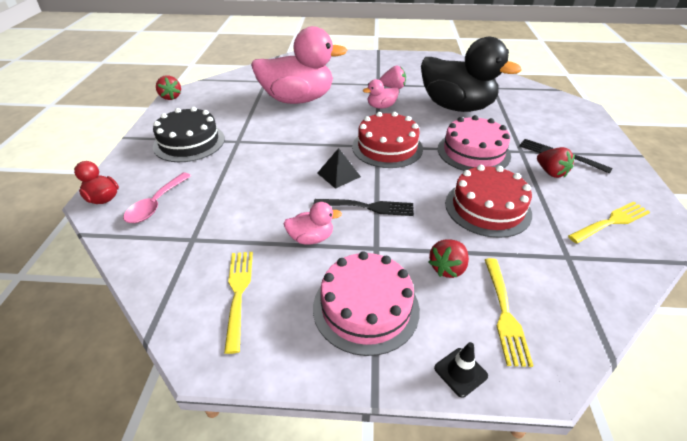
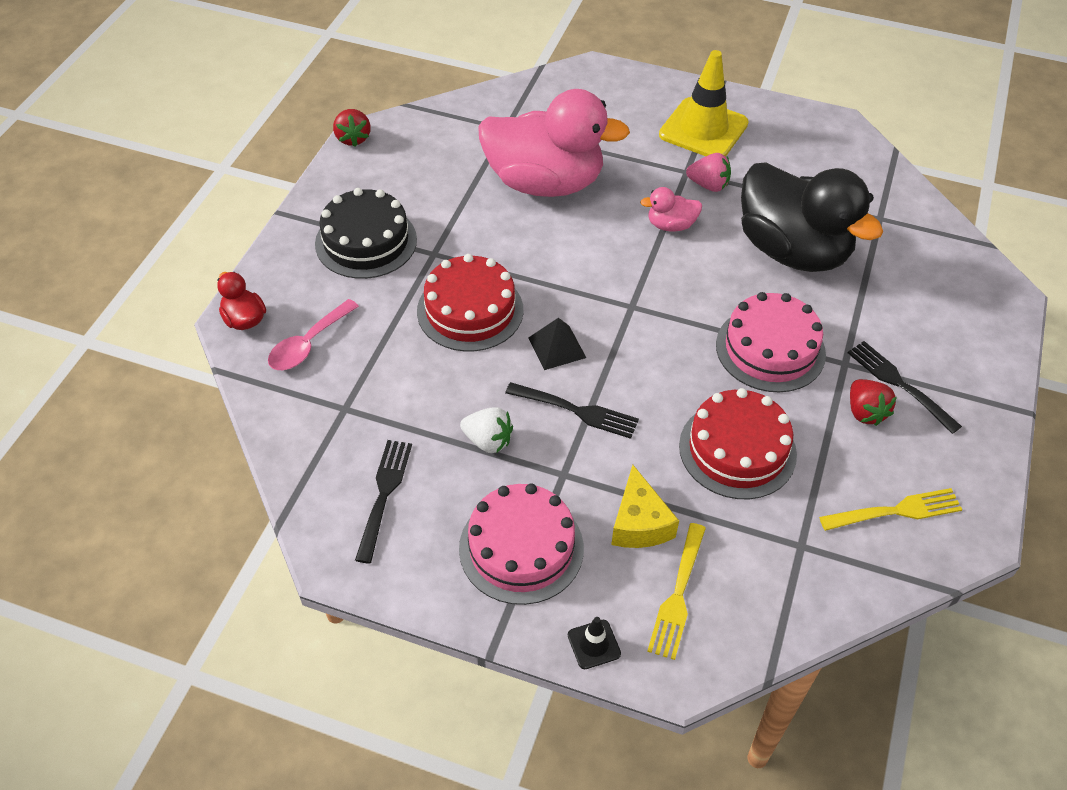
camera: 15 degrees right, 10 degrees up
yellow fork [224,252,253,354] -> black fork [355,440,412,564]
pink duck [283,202,342,244] -> white strawberry [460,407,513,453]
red cake [352,112,423,168] -> red cake moved to [417,254,523,352]
red strawberry [428,239,469,278] -> yellow cheese [611,465,679,548]
none -> yellow traffic cone [659,50,749,157]

